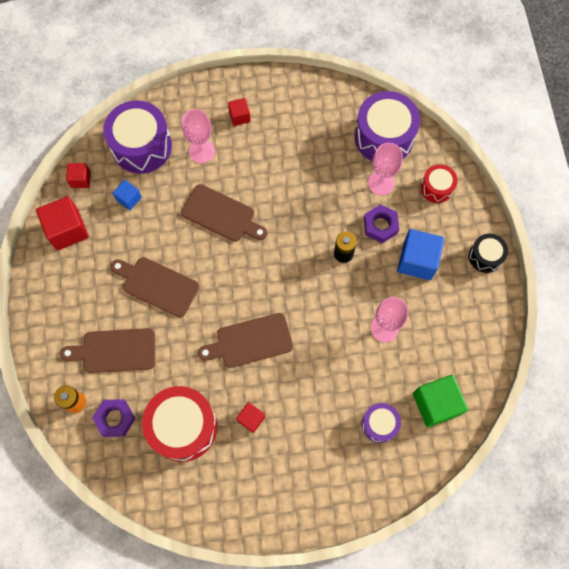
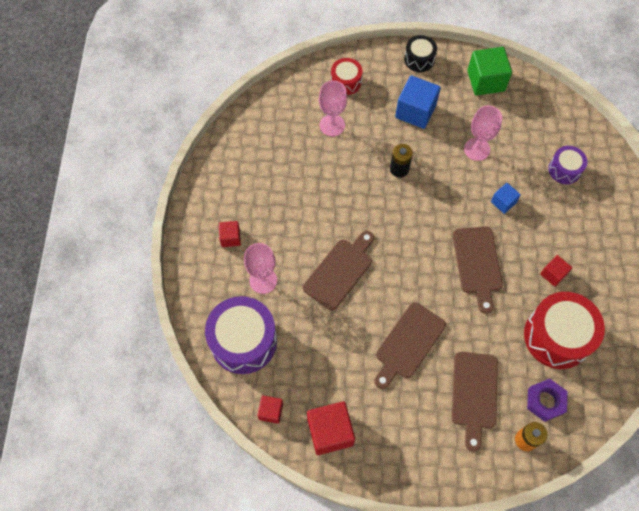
camera: 80 degrees left, 5 degrees down
blue cube [113,180,142,210] -> blue cube moved to [491,183,521,214]
purple drum [354,91,420,161] -> none
purple nut [364,204,399,243] -> none
green cube [413,375,468,427] -> green cube moved to [467,47,512,96]

